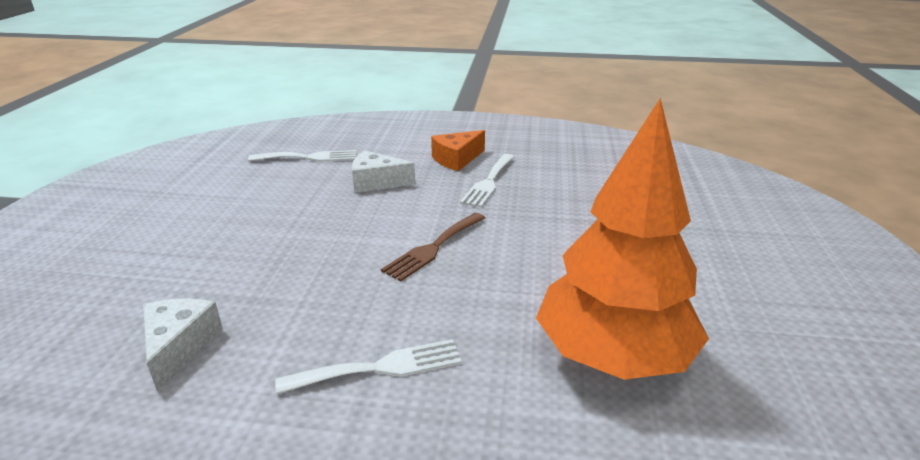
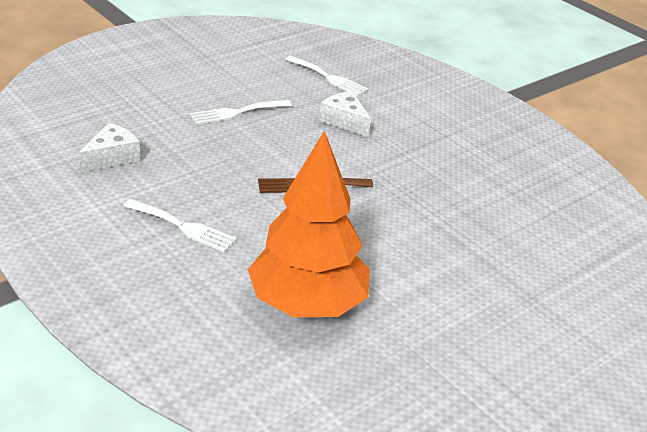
camera: 40 degrees right, 5 degrees up
orange cheese [431,130,485,171] -> none
white fork [460,154,514,207] -> white fork moved to [190,100,292,125]

